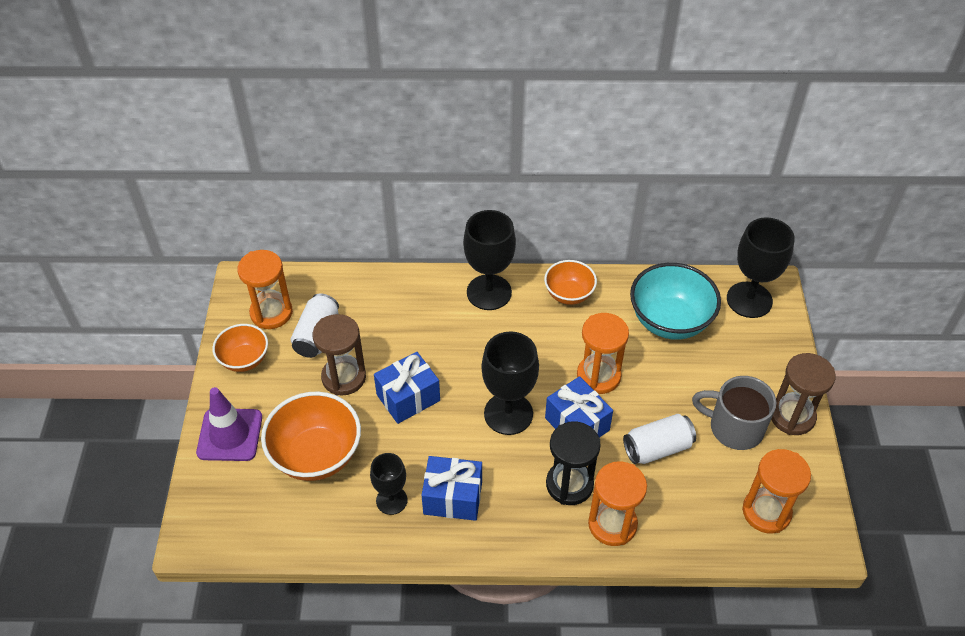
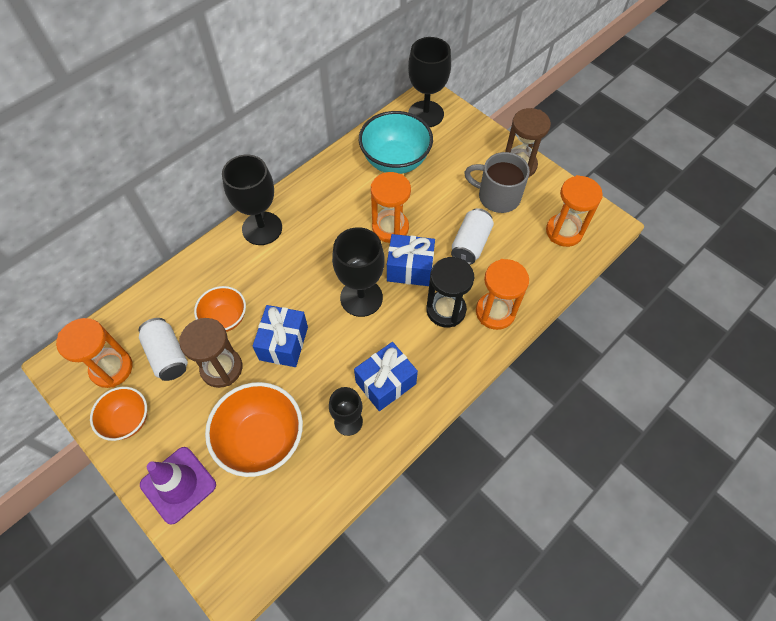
camera: 45 degrees left, 10 degrees up
orange bowl [544,260,597,305] -> orange bowl moved to [194,286,246,332]
grey mug [692,376,776,450] -> grey mug turned 45 degrees clockwise [464,152,530,213]

